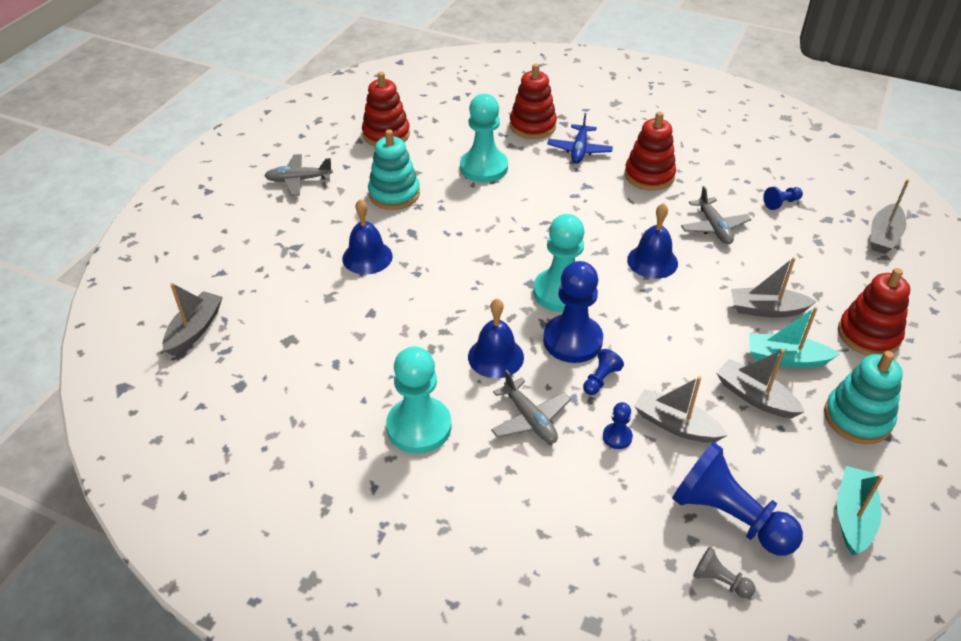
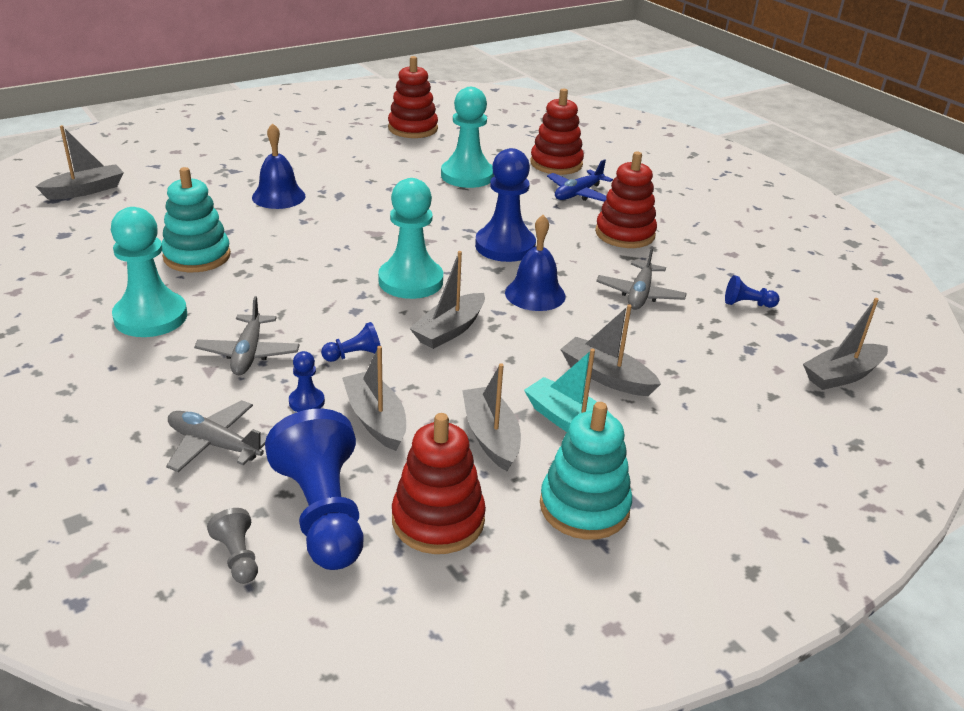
camera: 30 degrees right, 10 degrees down
grey plane [264,154,333,196] -> grey plane moved to [166,400,268,472]
turquoise stacking toy [368,130,420,210] -> turquoise stacking toy moved to [162,167,231,272]
blue bell [468,299,524,378] -> none
blue pawn [543,261,603,363] -> blue pawn moved to [475,148,536,262]
turquoise boat [837,466,883,555] -> none
red stacking toy [838,268,910,356] -> red stacking toy moved to [392,413,486,554]
none -> grey boat [409,251,485,349]

